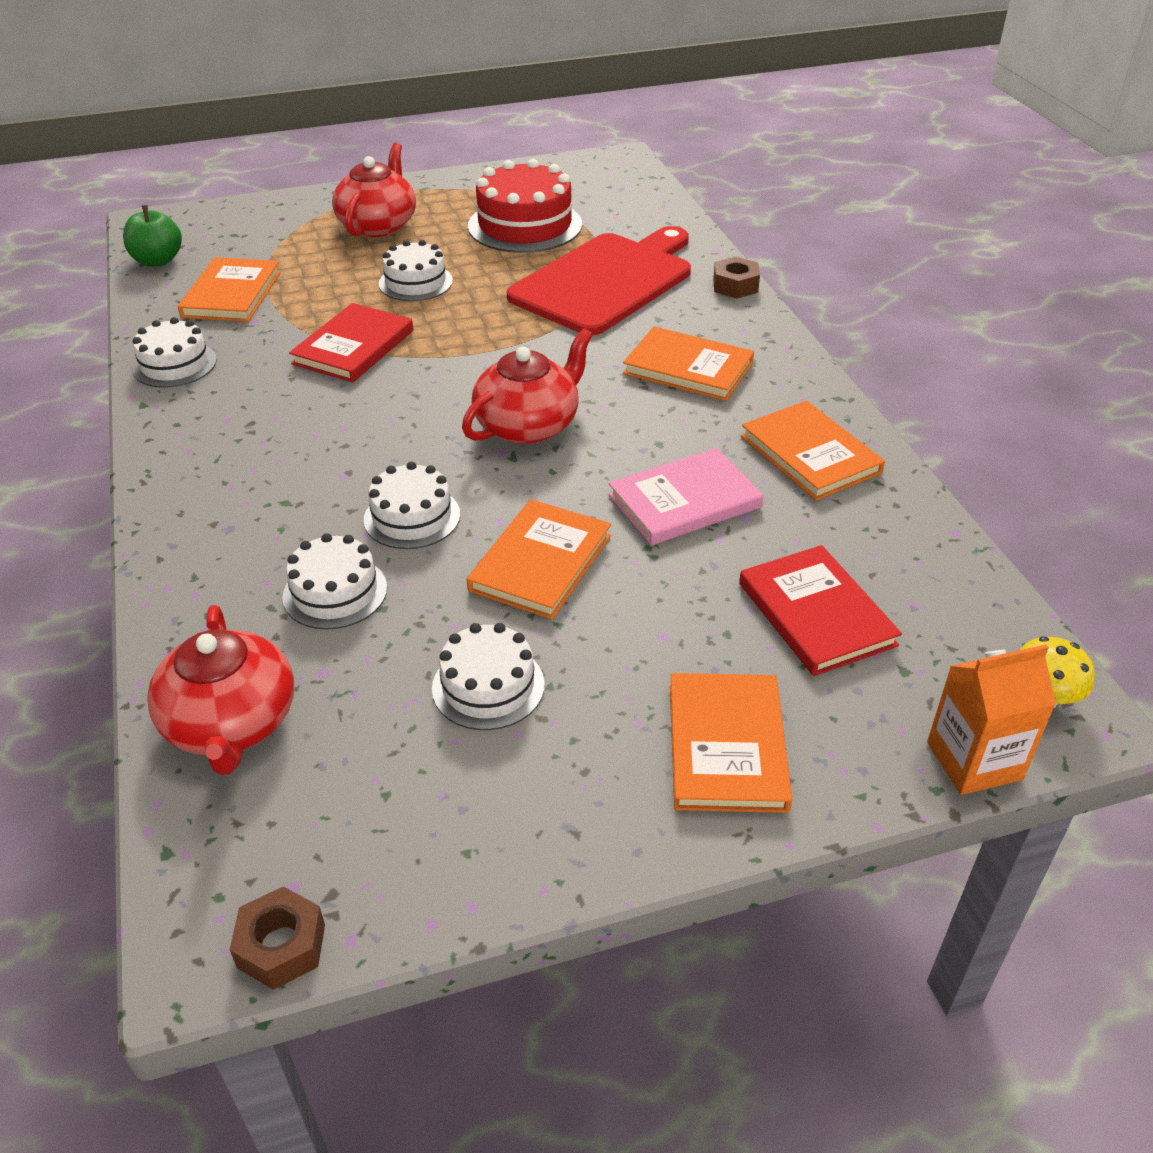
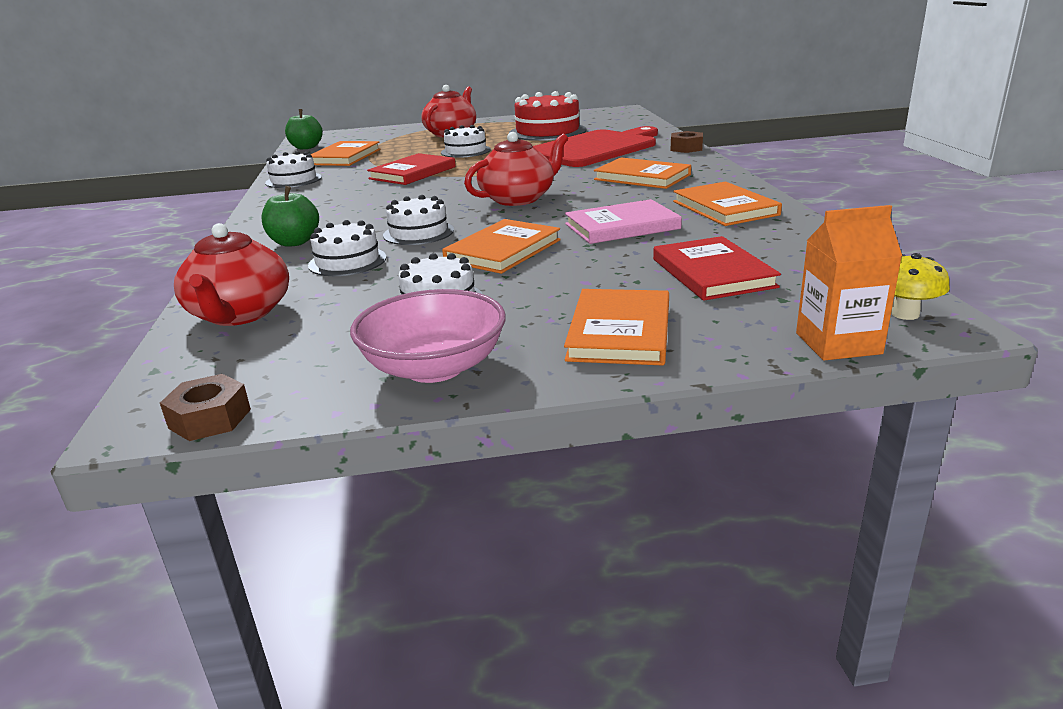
camera: 10 degrees right, 15 degrees down
none -> green apple [261,186,319,247]
none -> pink bowl [350,289,506,383]

